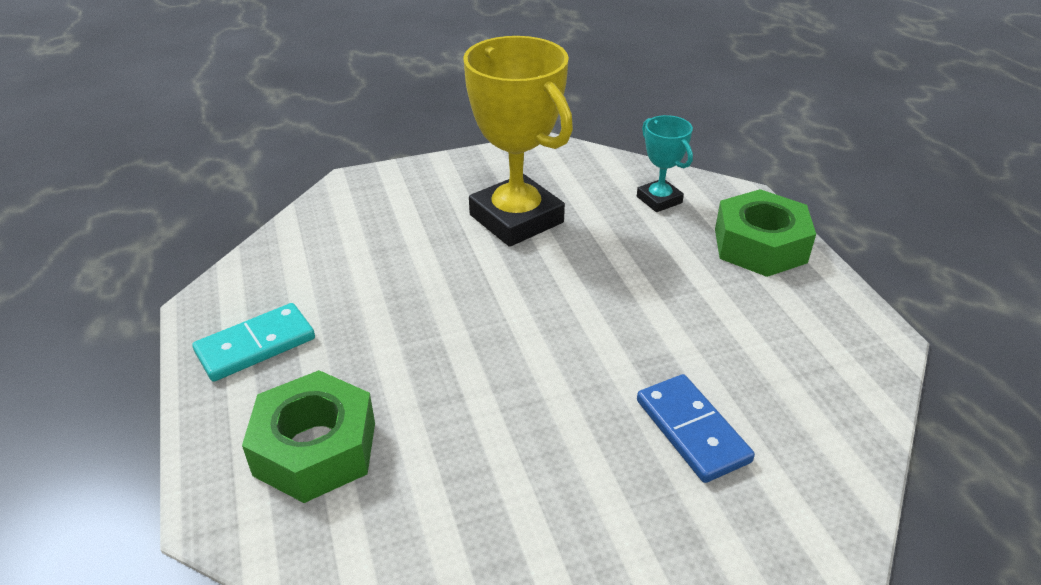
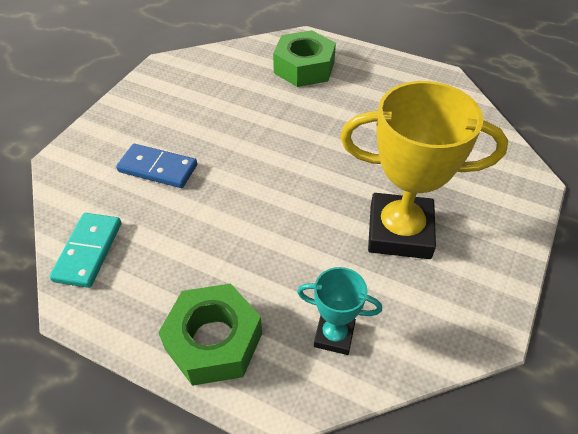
camera: 135 degrees right, 10 degrees up
turquoise domino [192,303,315,382] -> turquoise domino moved to [49,213,121,288]

